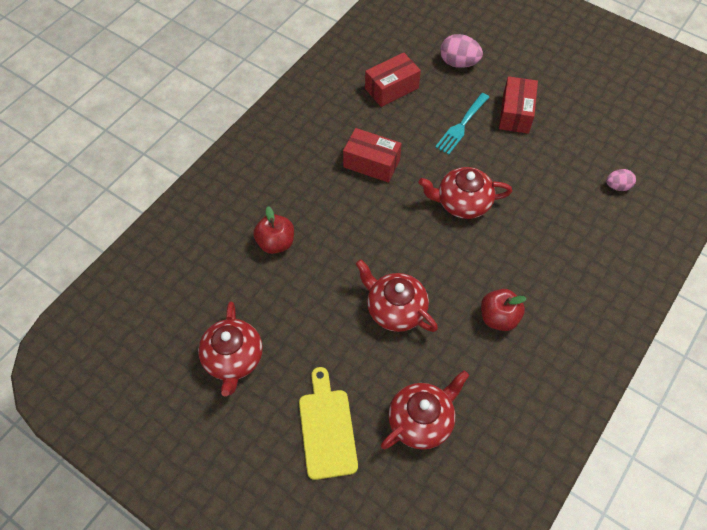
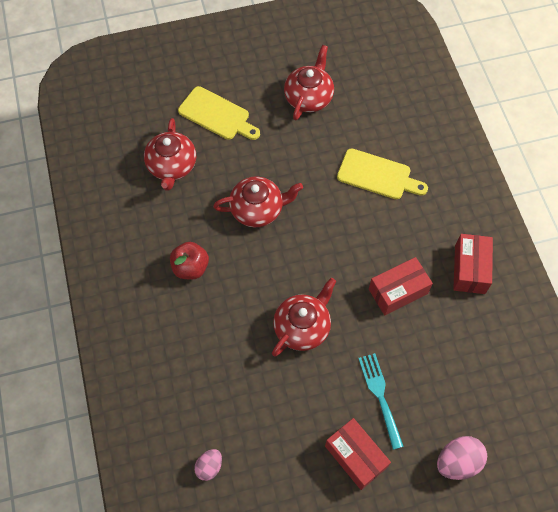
camera: 130 degrees right, 5 degrees up
red teapot [198,302,263,396] -> red teapot turned 75 degrees clockwise [284,45,334,120]
red apple [253,206,294,254] -> yellow cutting board [337,148,428,199]
red box [365,52,421,107] -> red box moved to [453,234,493,294]

